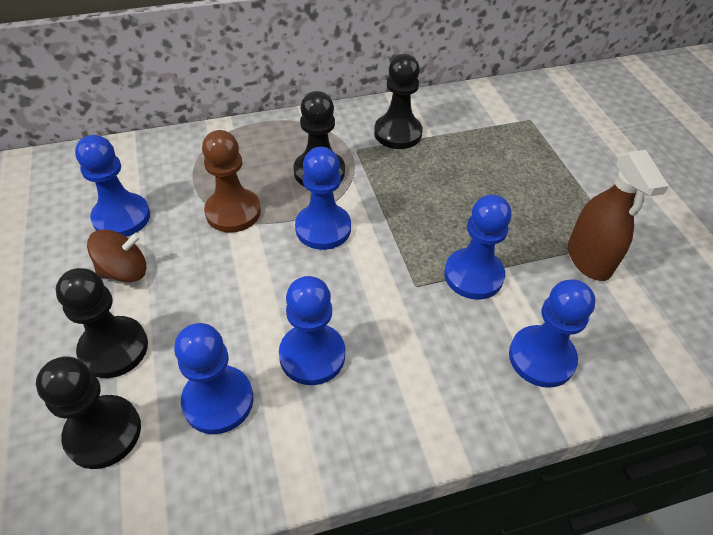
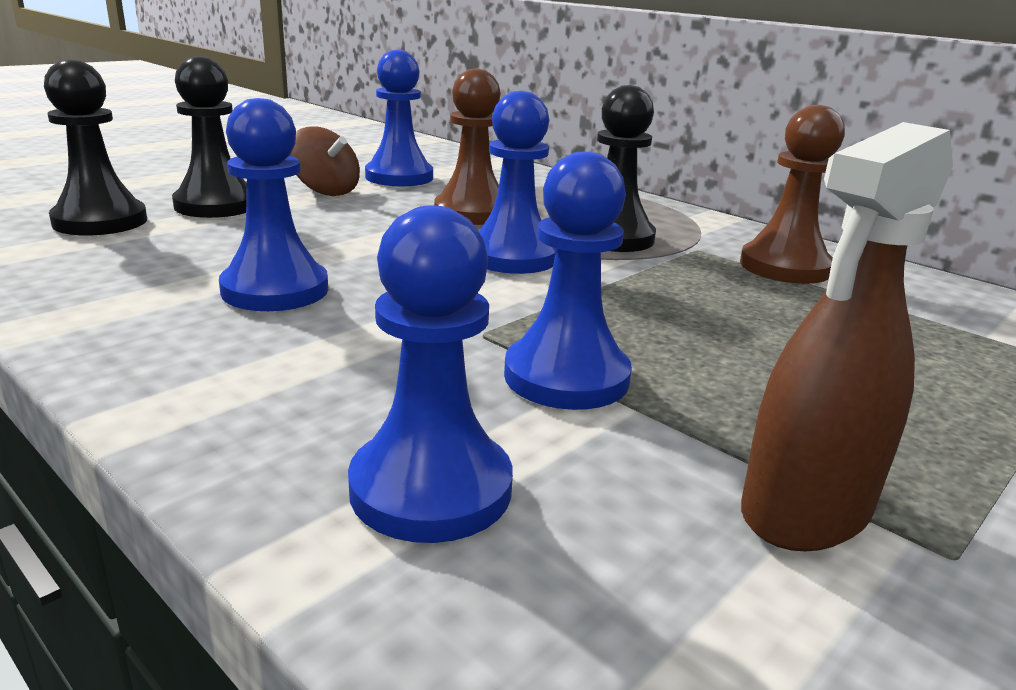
camera: 60 degrees right, 25 degrees down
blue pawn [174,323,253,434] -> none
black pawn [374,54,423,149] -> brown pawn [740,105,845,284]

